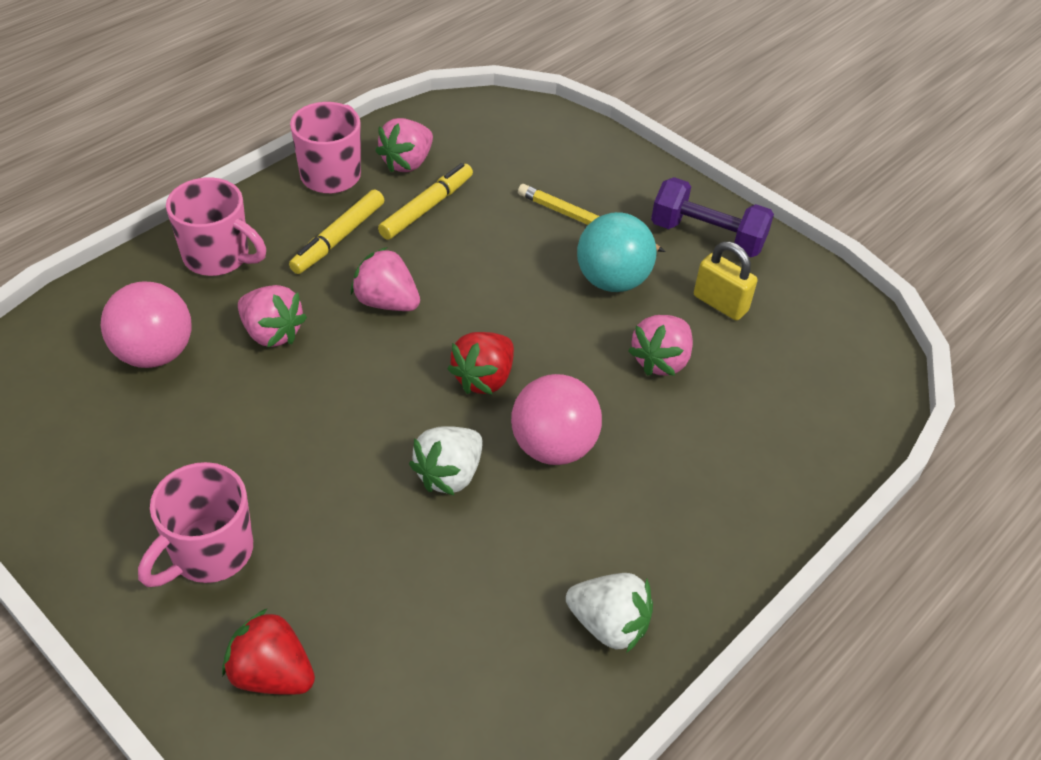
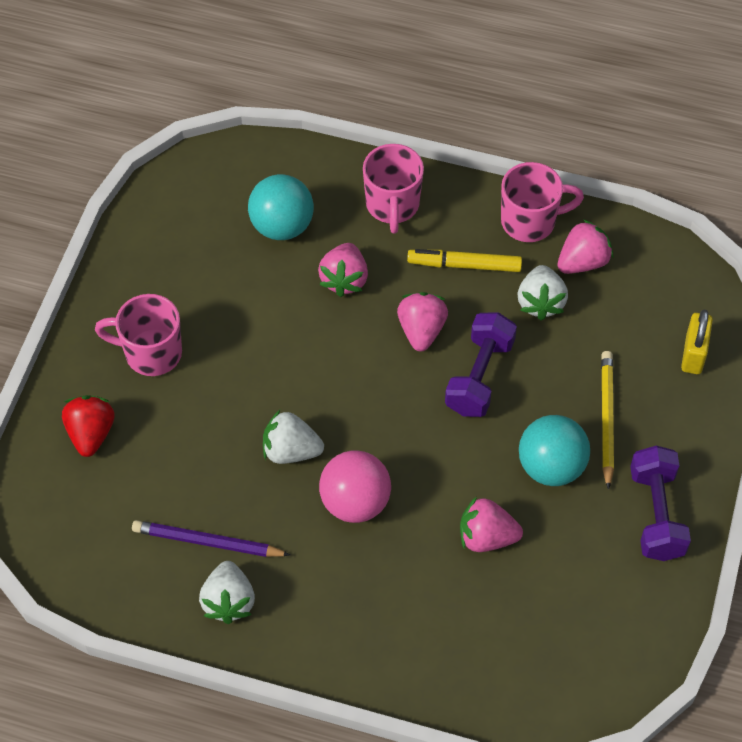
camera: 65 degrees right, 10 degrees up
pink ball [101,281,191,368] -> turquoise ball [248,174,314,240]
pink strawberry [375,118,433,172] -> pink strawberry turned 135 degrees clockwise [557,219,613,274]
yellow marker [378,163,473,240] -> white strawberry [518,265,568,320]
red strawberry [447,332,514,395] -> none
yellow padlock [694,241,758,320] -> yellow padlock moved to [681,310,713,374]
none -> purple pencil [132,520,290,557]
none -> purple dumbbell [445,312,517,417]

